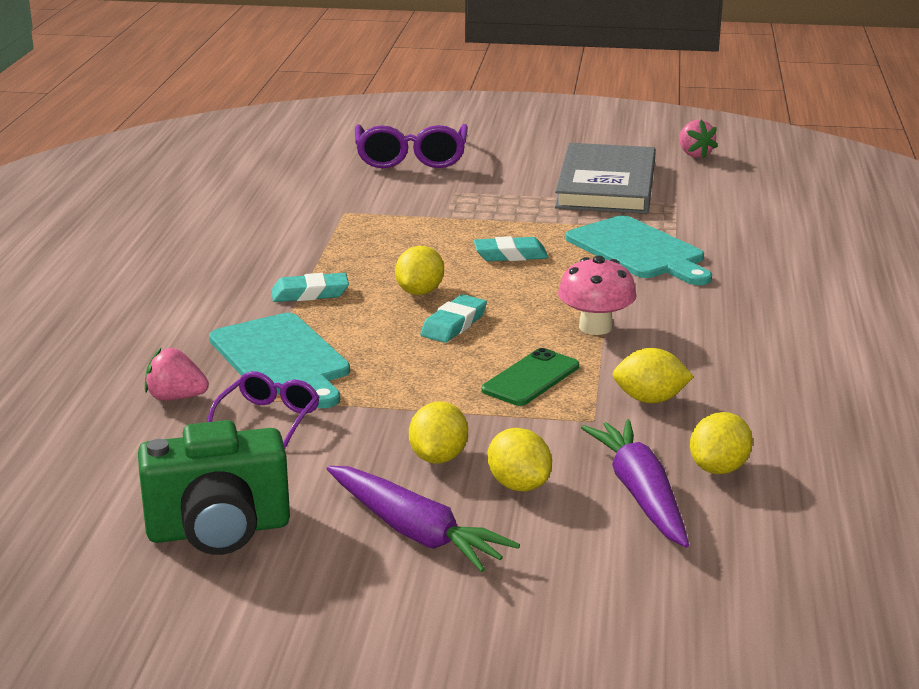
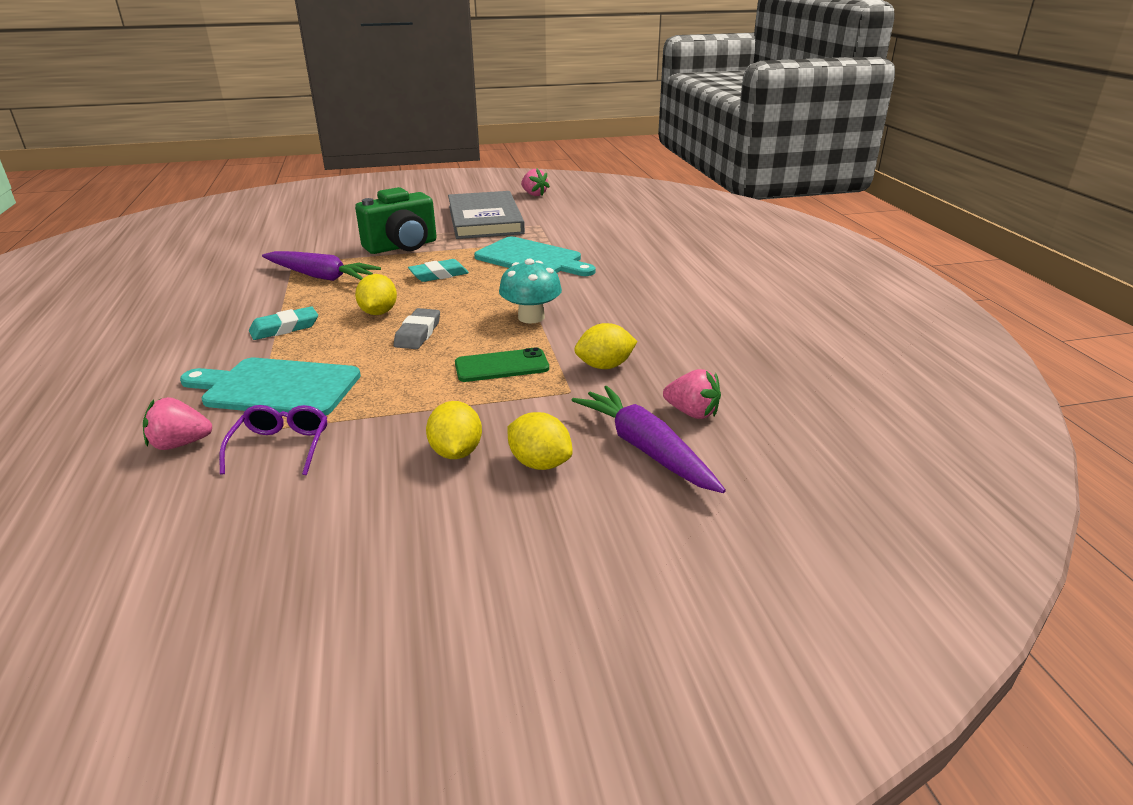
camera: 20 degrees left, 5 degrees up
green camera [138,420,290,555] -> green camera moved to [355,187,437,254]
turquoise cutting board [209,313,350,408] -> turquoise cutting board turned 150 degrees clockwise [180,358,361,416]
purple carrot [327,466,520,572] -> purple carrot moved to [262,251,381,281]
purple glasses [355,124,468,168] -> none
turquoise eraser [420,294,487,343] -> grey eraser [394,308,440,349]
green phone [482,348,579,406] -> green phone turned 60 degrees clockwise [455,347,549,382]
pink mushroom [558,256,637,335] -> turquoise mushroom [499,259,562,324]
yellow lemon [690,412,753,474] -> pink strawberry [663,369,721,419]

